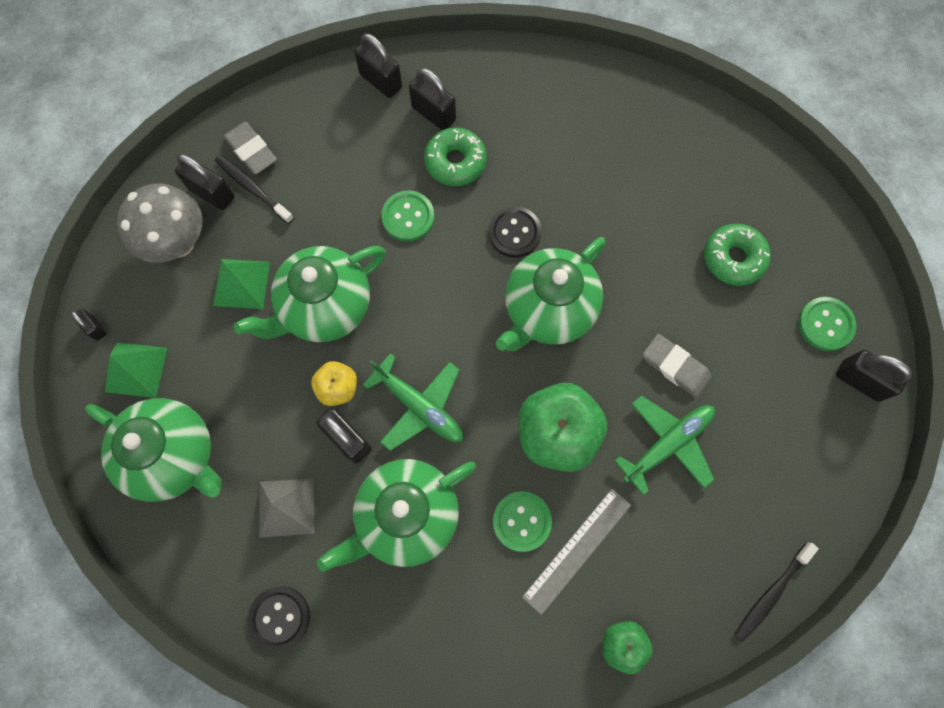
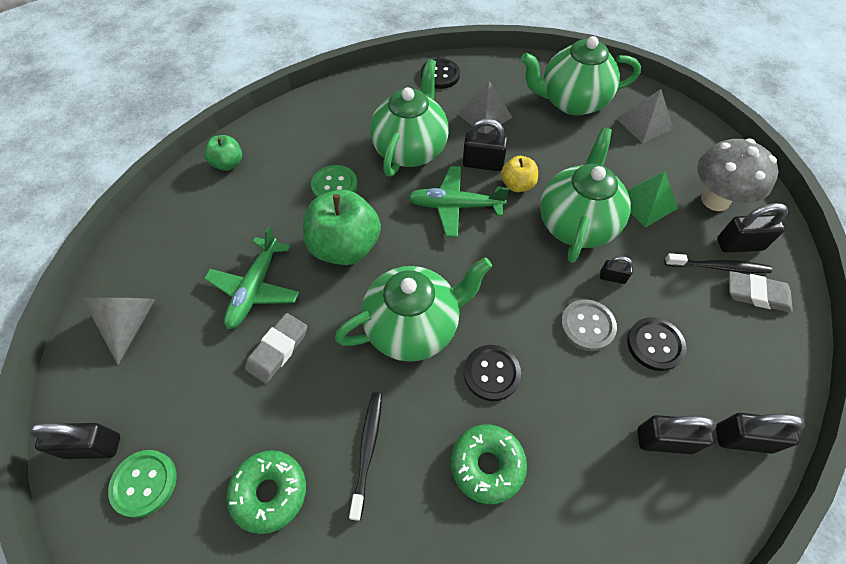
camera: 145 degrees right, 15 degrees down
black padlock [71,309,106,341] -> black padlock moved to [600,256,633,284]
green pyramid [105,342,167,398] -> grey pyramid [616,89,673,144]
green button [381,190,434,241] -> grey button [560,299,617,351]
green donut [424,127,487,186] -> green donut moved to [451,425,527,504]
green teapot [496,237,606,351] -> green teapot turned 60 degrees clockwise [335,258,492,362]
grey ruler [522,489,631,615] -> none
grey eraser [643,334,711,397] -> grey eraser turned 60 degrees counterclockwise [245,313,307,384]
black toothbrush [734,543,819,642] -> black toothbrush moved to [349,392,382,521]
none -> grey cone [83,298,156,365]
none -> black button [627,317,686,371]

